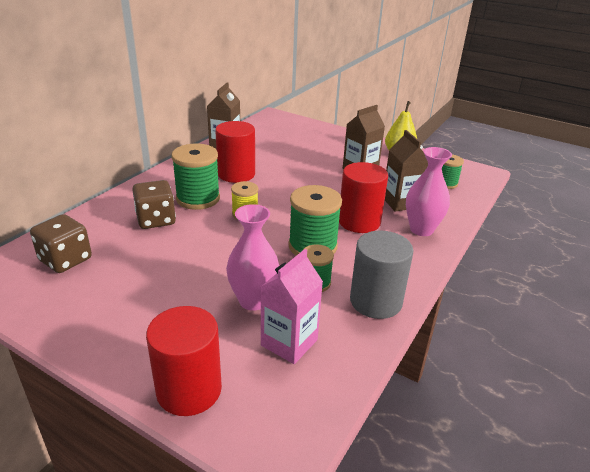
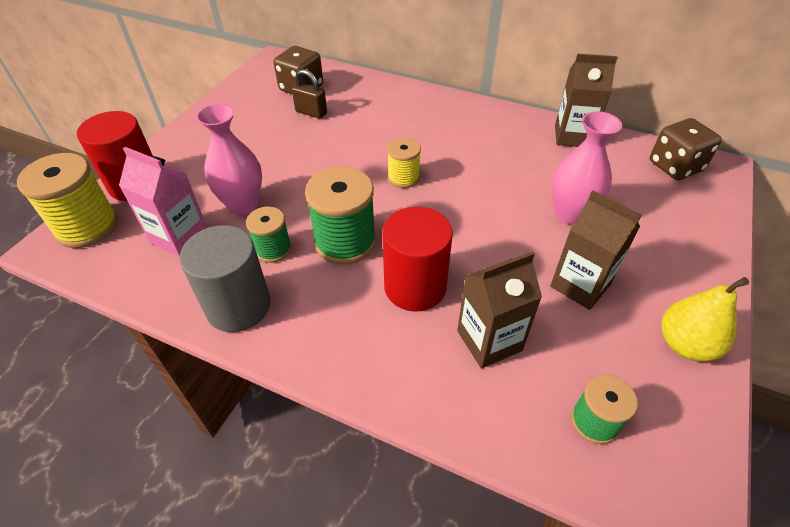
camera: 85 degrees right, 15 degrees up
brown dice [132,180,176,229] -> brown dice moved to [650,118,722,180]
green spool [171,144,220,210] -> none
red cylinder [215,121,255,183] -> none
pink vase [406,147,452,236] -> pink vase moved to [552,111,622,225]
none -> yellow spool [17,153,118,248]
none -> brown padlock [292,69,327,119]

